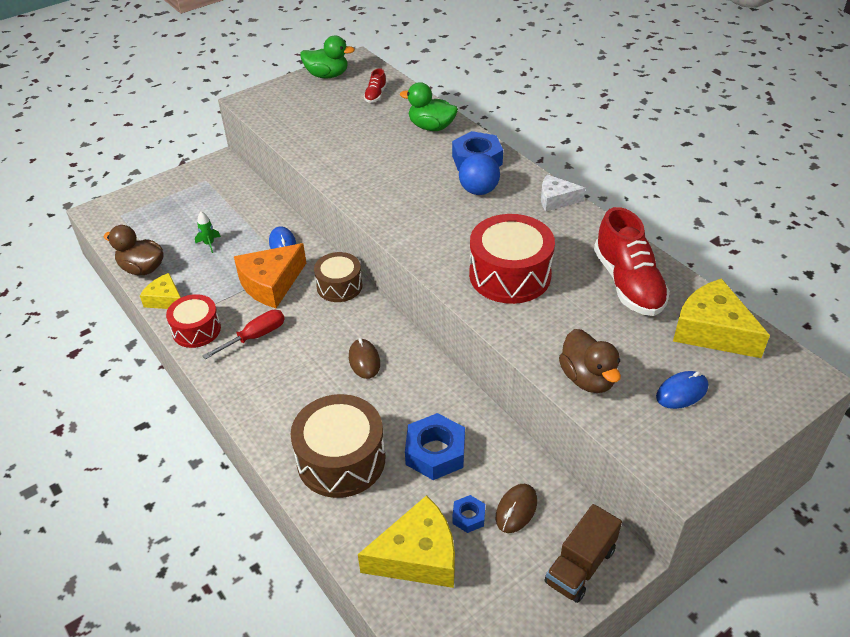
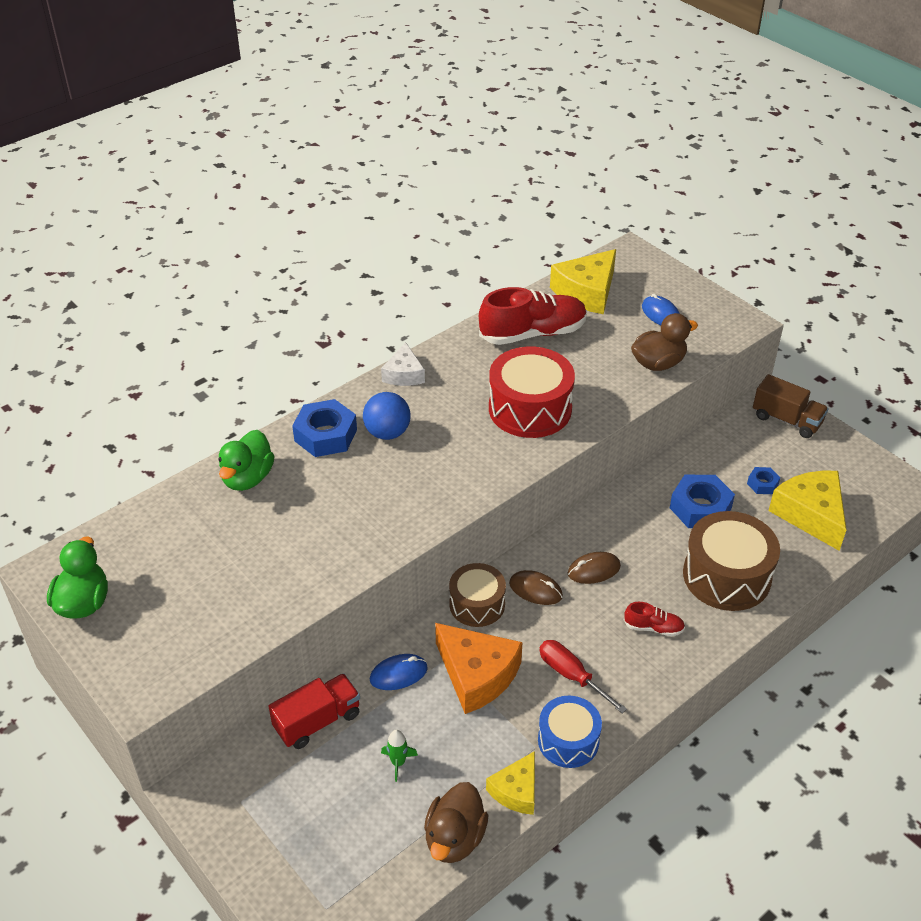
camera: 95 degrees left, 0 degrees up
red drum [166,294,221,348] -> blue drum [538,696,602,768]
red shoe [364,68,387,103] -> red shoe moved to [624,602,685,636]
brown mouse [496,484,537,533] -> brown mouse moved to [509,570,563,605]
none -> red truck [268,673,360,749]

